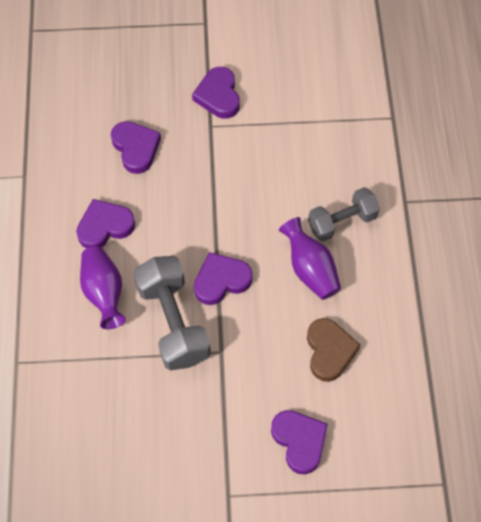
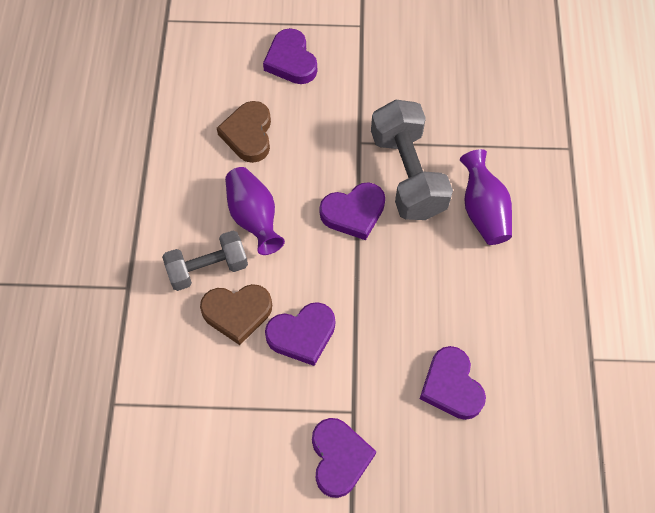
camera: 175 degrees left, 0 degrees up
purple heart [76,199,135,249] -> purple heart moved to [265,302,335,366]
none -> brown heart [200,284,272,345]

